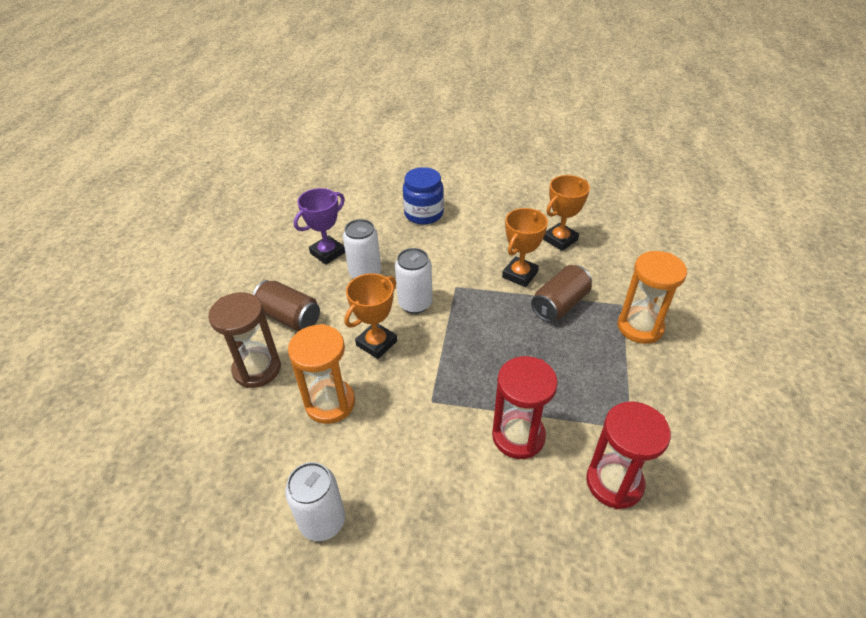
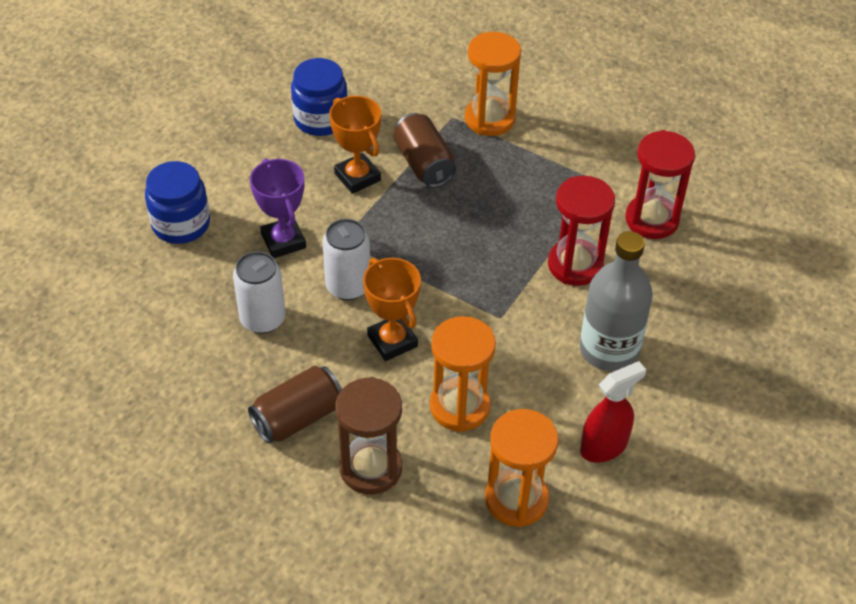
camera: 70 degrees left, 5 degrees up
white can [285,462,345,541] -> red spray bottle [580,361,646,463]
purple trophy [294,188,345,265] -> purple trophy moved to [250,158,306,258]
orange trophy [543,175,590,251] -> blue jar [291,58,348,136]
none -> orange hourglass [485,409,559,527]
none -> grey bottle [580,231,653,371]

